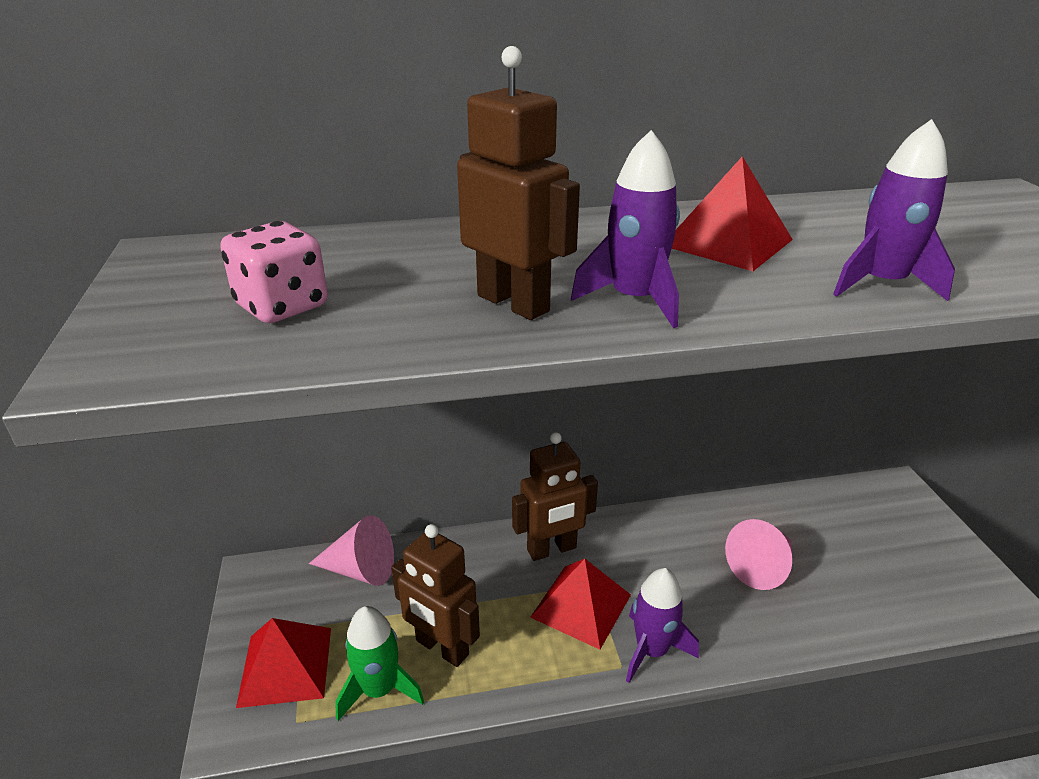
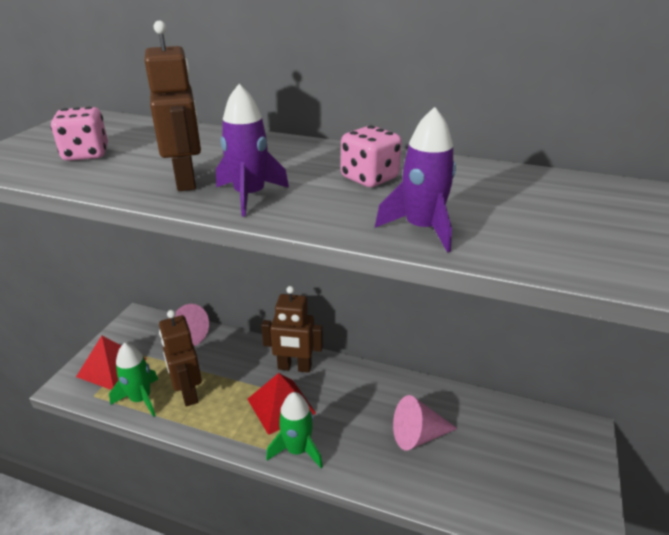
camera: 30 degrees right, 0 degrees up
purple rocket [626,568,699,683] -> green rocket [266,392,323,468]
red pyramid [672,156,793,271] -> pink dice [341,126,402,187]

